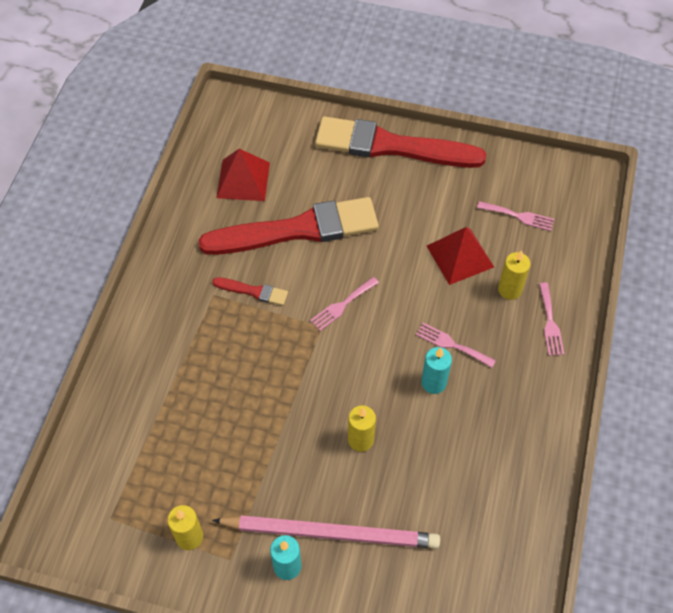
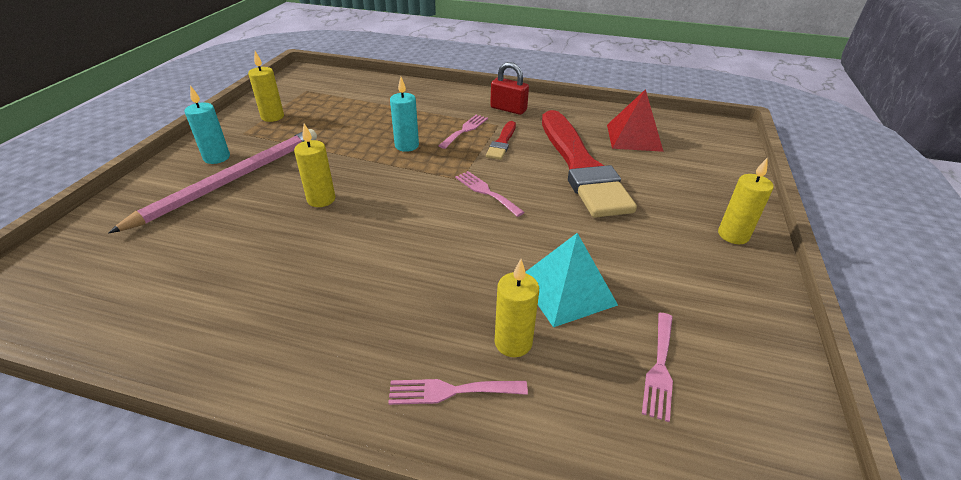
camera: 90 degrees right, 20 degrees down
pink pencil [212,515,440,548] -> pink pencil turned 150 degrees counterclockwise [108,129,317,233]
red brush [315,116,486,168] -> yellow candle [718,157,774,244]
pink fork [416,323,496,368] -> pink fork moved to [439,115,488,149]
turquoise candle [421,347,452,394] -> turquoise candle moved to [390,77,419,152]
red pyramid [427,227,494,285] -> turquoise pyramid [526,233,618,327]
none -> red padlock [490,62,529,115]

